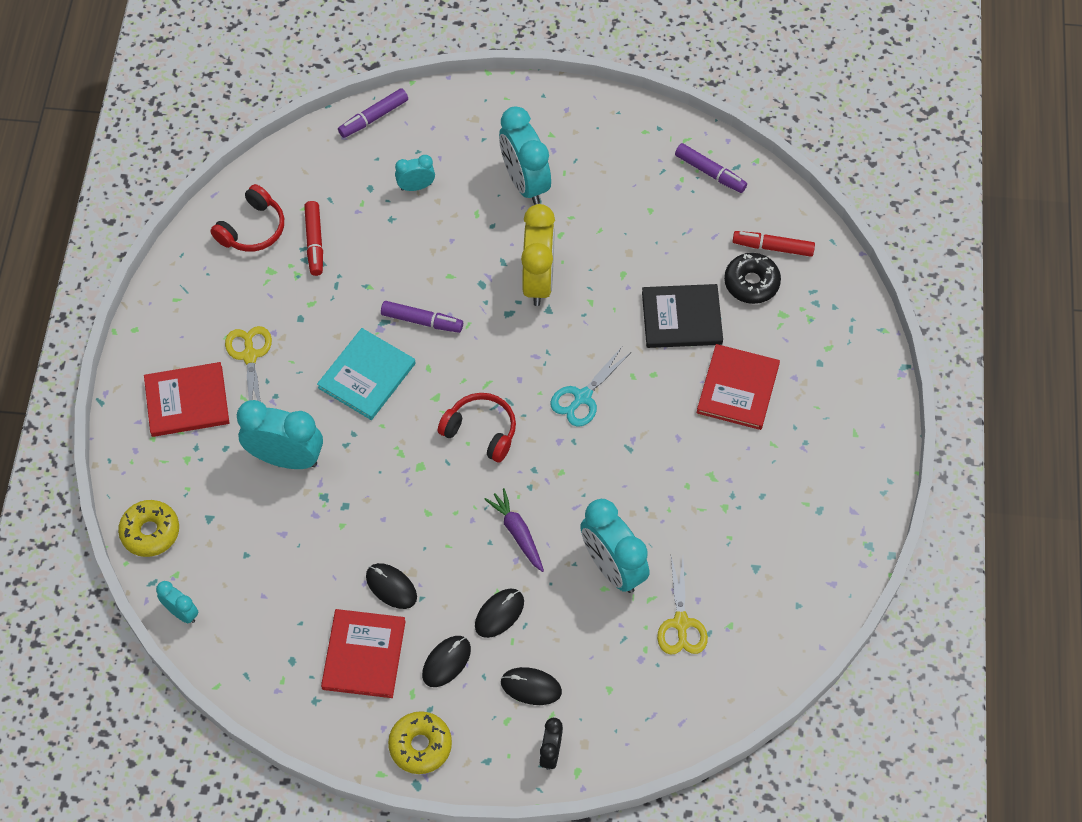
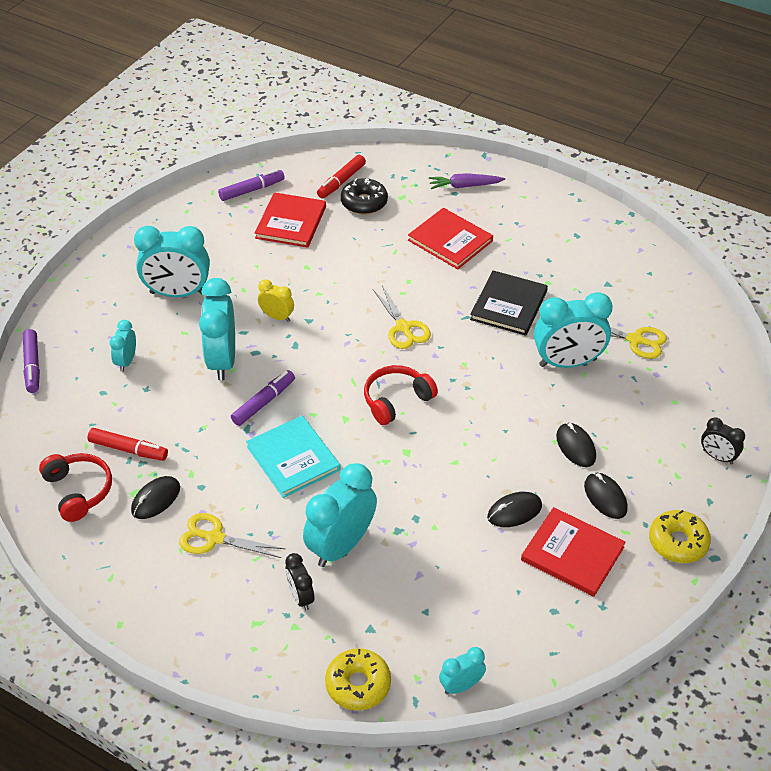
camera: 65 degrees left, 15 degrees down
red book [144,362,229,437] -> red book moved to [255,192,326,248]
purple carrot [484,488,544,572] -> purple carrot moved to [429,173,505,189]
black mouse [501,667,562,705] -> black mouse moved to [131,476,180,519]
yellow clock [521,204,555,306] -> yellow clock [258,280,294,322], size x0.52
turquoise scissors [550,347,630,427] -> yellow scissors [373,286,431,349]
black book [642,284,723,348] -> black book moved to [470,270,548,336]
none -> turquoise clock [199,278,235,381]
none -> black clock [285,553,314,610]

